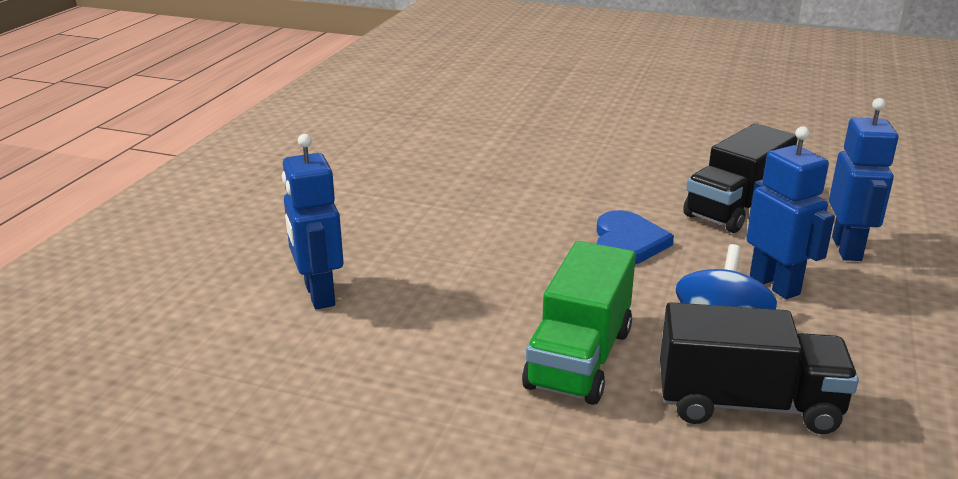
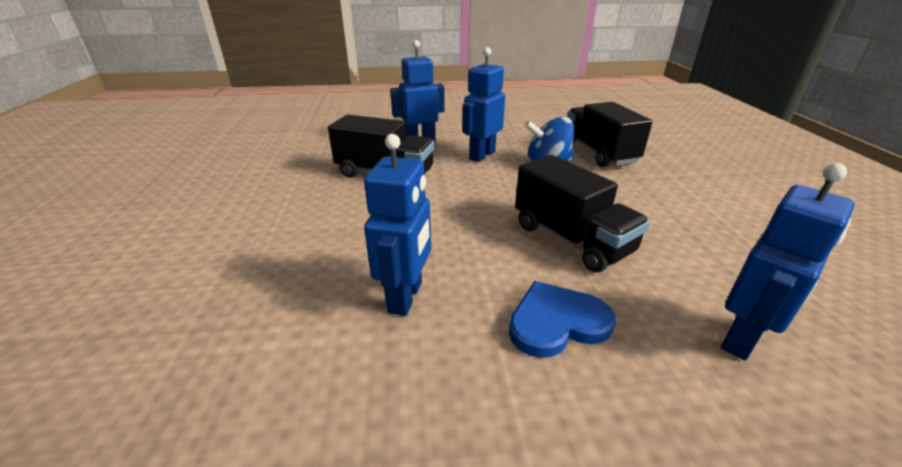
camera: 115 degrees left, 5 degrees up
green truck [522,241,636,405] -> none
blue heart [597,210,674,264] -> blue heart moved to [509,281,616,358]
none -> blue robot [364,134,431,316]
none -> black truck [515,155,650,272]

